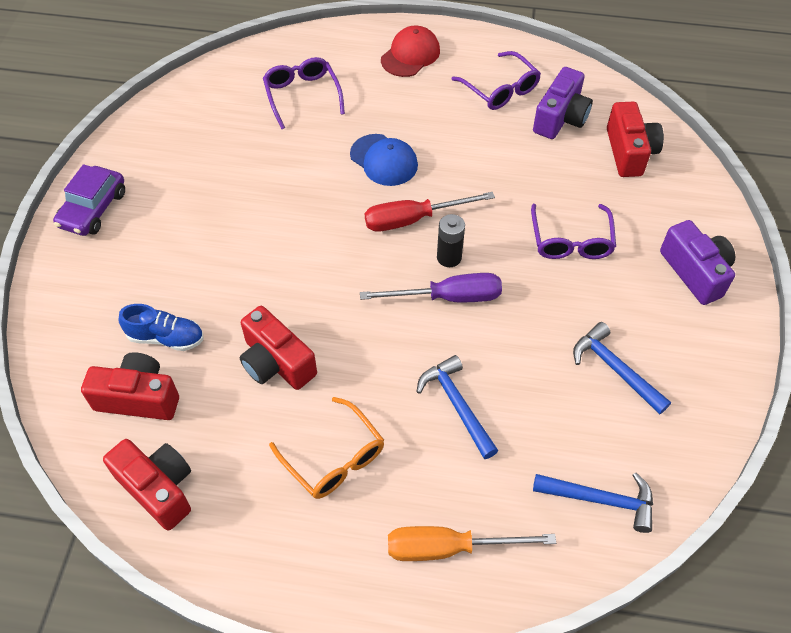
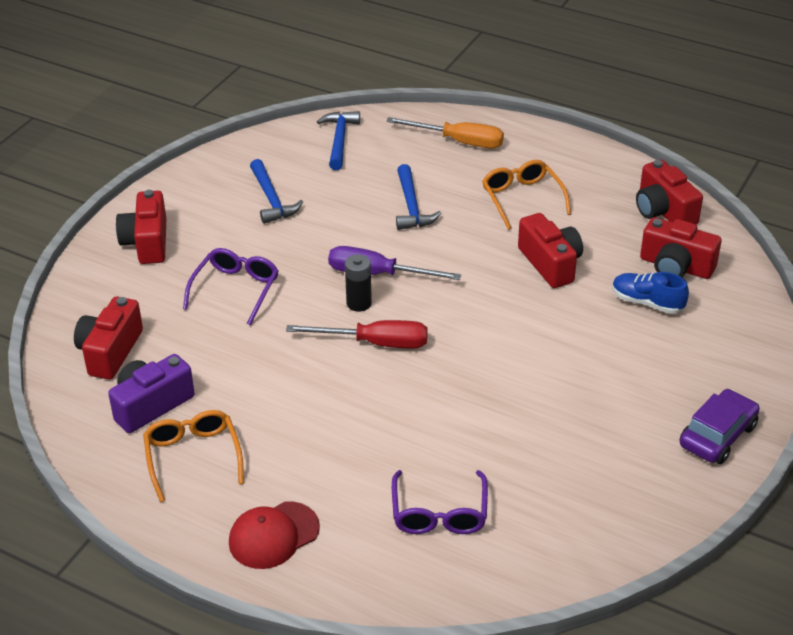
camera: 160 degrees left, 15 degrees down
blue cap [350,134,418,186] -> none
purple glasses [452,51,541,110] -> orange glasses [143,410,244,502]
blue hammer [533,472,653,533] -> blue hammer turned 60 degrees clockwise [317,111,360,170]
purple camera [660,220,735,305] -> red camera [116,190,166,264]

